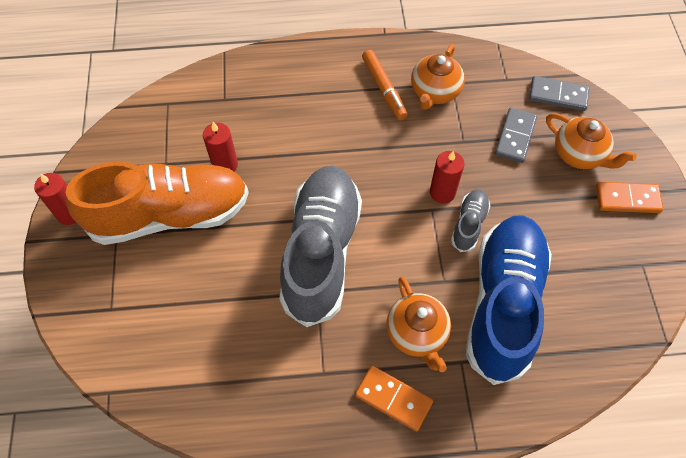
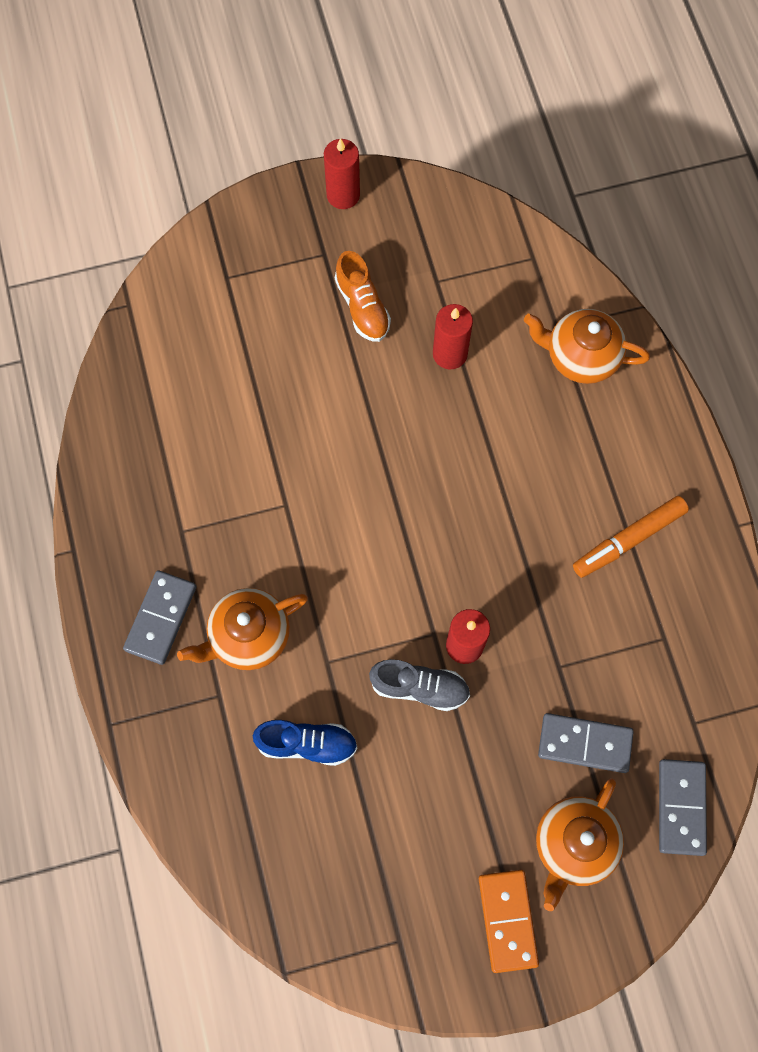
camera: 80 degrees right, 10 degrees up
orange shoe [66,162,249,245] -> orange shoe [335,251,391,342], size x0.43
grey shoe [279,166,362,327] -> none
orange domino [355,366,433,431] -> grey domino [123,571,196,665]
orange teapot [411,44,465,110] -> orange teapot moved to [524,309,650,384]
blue shoe [466,216,552,385] -> blue shoe [253,720,358,766], size x0.43

